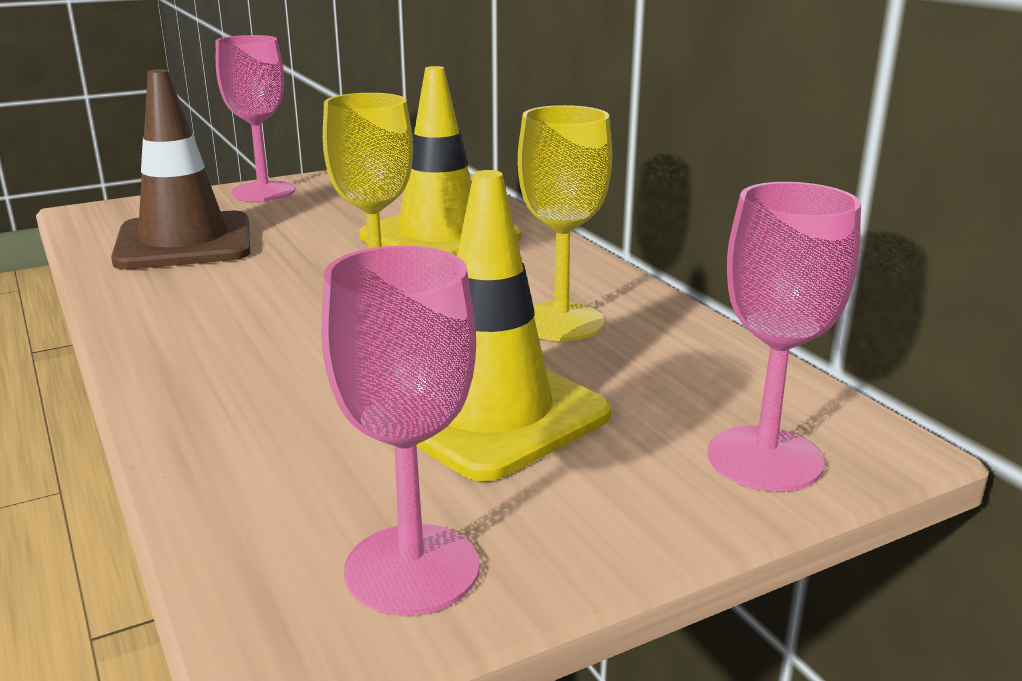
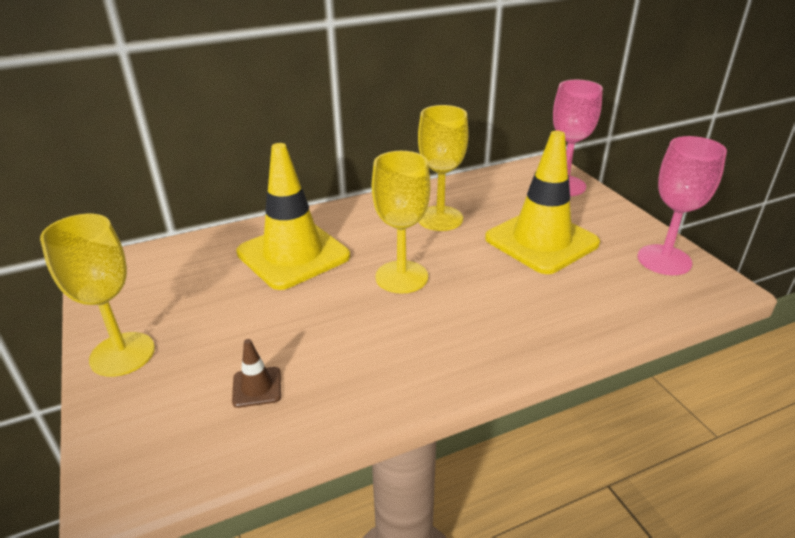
camera: 85 degrees left, 10 degrees up
brown traffic cone [111,69,250,269] -> brown traffic cone [232,339,281,408], size x0.40
pink goblet [216,35,295,201] -> yellow goblet [40,214,155,377]

